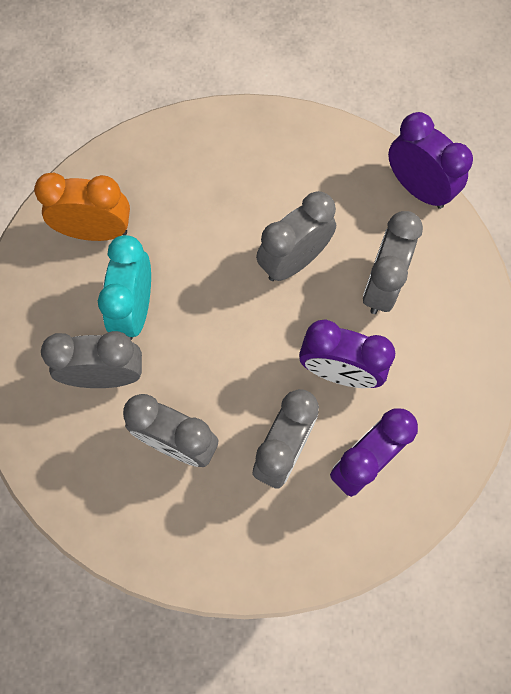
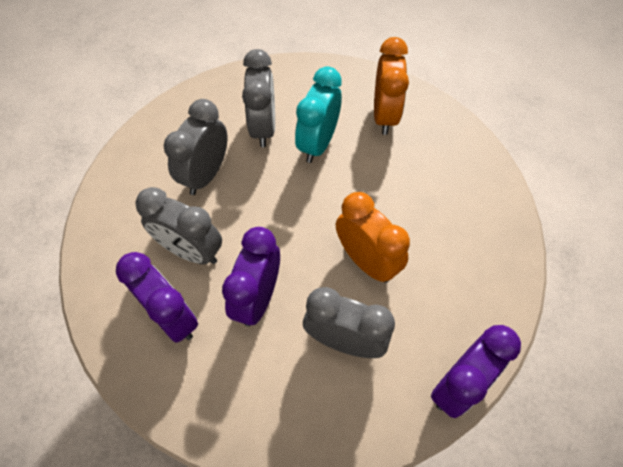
camera: 90 degrees right, 10 degrees down
turquoise clock [98,235,151,340] -> turquoise clock turned 75 degrees counterclockwise [295,67,342,163]
grey clock [256,191,336,281] -> orange clock [336,192,410,283]

